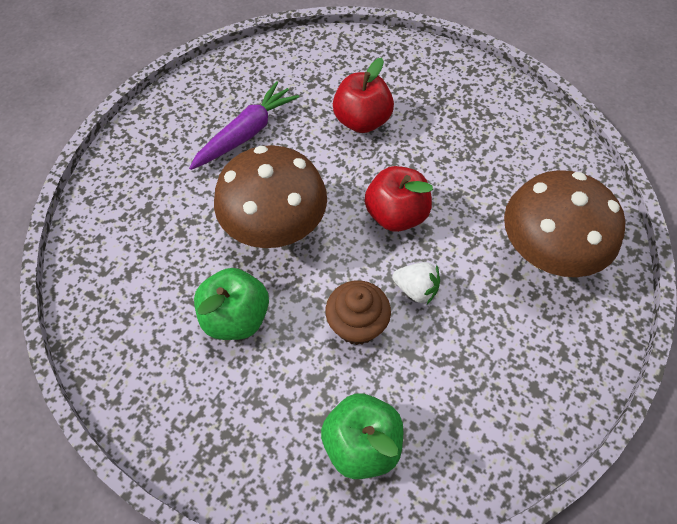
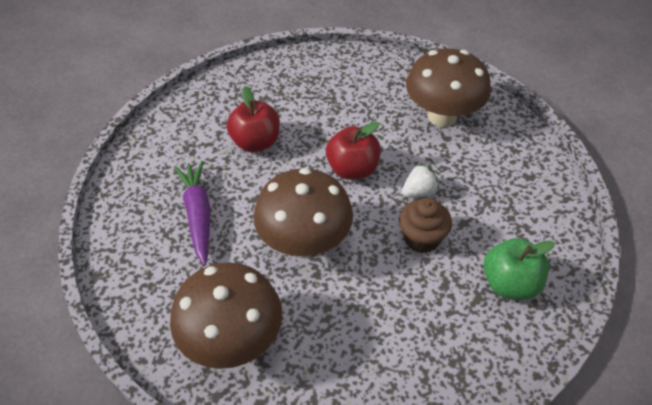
camera: 55 degrees left, 10 degrees down
green apple [194,268,269,340] -> none
none -> brown mushroom [170,262,282,369]

